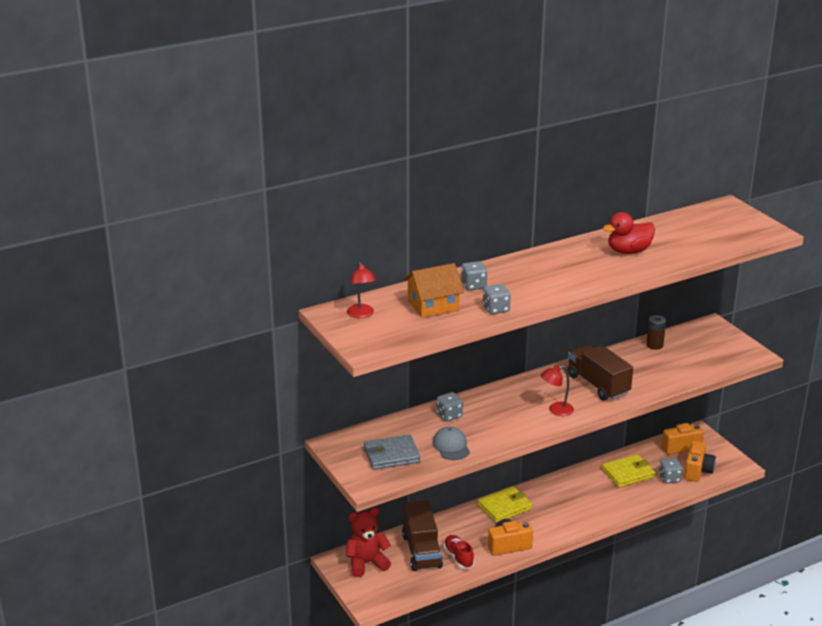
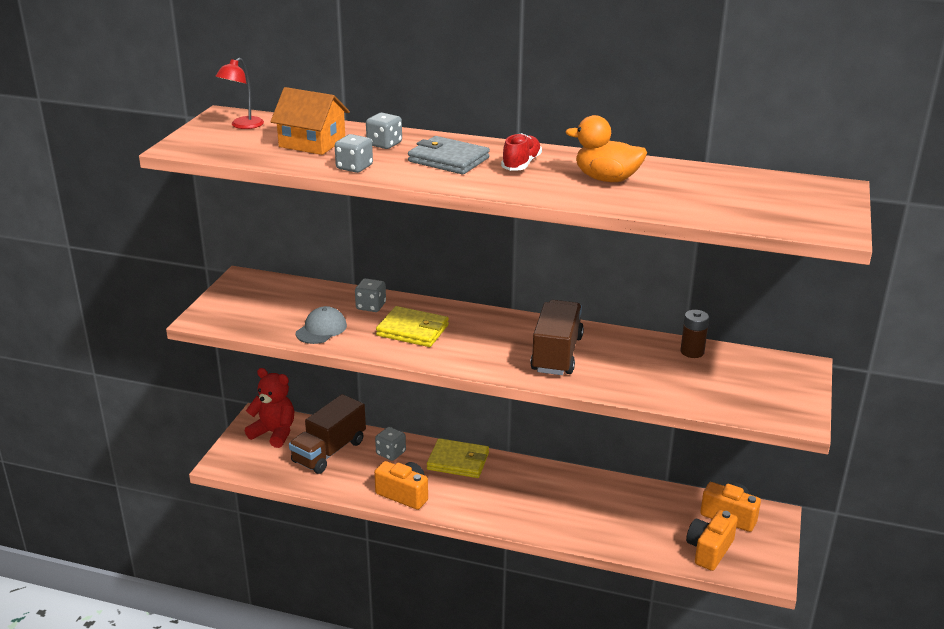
camera: 45 degrees right, 0 degrees up
grey wallet [364,434,421,470] -> grey wallet moved to [408,136,490,174]
red shoe [443,535,474,569] -> red shoe moved to [501,133,542,171]
red lamp [541,366,574,416] -> none
yellow wallet [602,454,655,488] -> yellow wallet moved to [376,306,449,347]
red duck [603,212,655,254] -> orange duck [566,115,647,182]
grey dice [659,458,683,484] -> grey dice moved to [375,427,406,461]
orange camera [684,440,716,482] -> orange camera turned 150 degrees clockwise [686,510,738,571]

